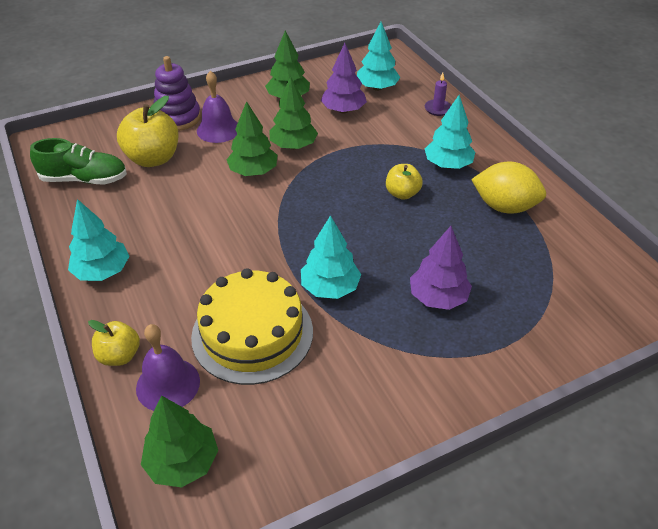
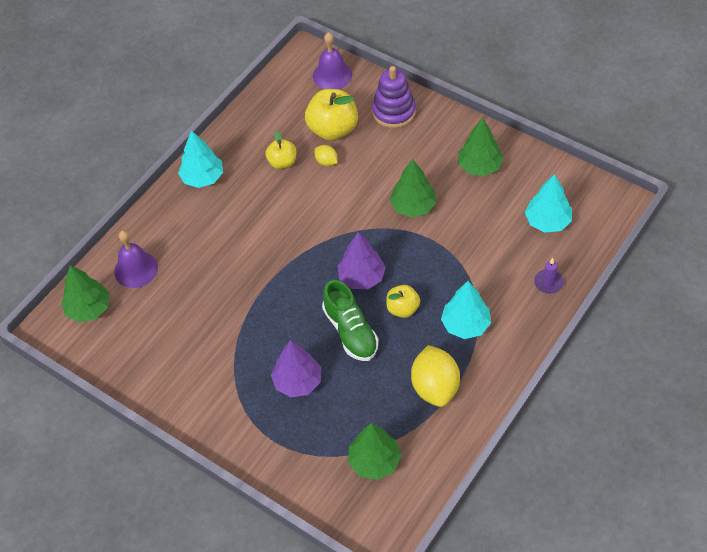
camera: 65 degrees right, 10 degrees up
green shoe [30,138,127,184] -> green shoe moved to [322,280,378,361]
yellow apple [88,320,140,366] -> yellow apple moved to [265,131,297,169]
yellow cake [191,268,313,385] -> none
purple bell [197,71,238,143] -> purple bell moved to [313,32,352,89]
green tree [227,101,278,176] -> green tree moved to [348,423,401,480]
turquoise tree [301,215,361,299] -> none
purple tree [321,43,367,113] -> purple tree moved to [337,232,386,289]
none -> yellow lemon [315,145,338,166]

